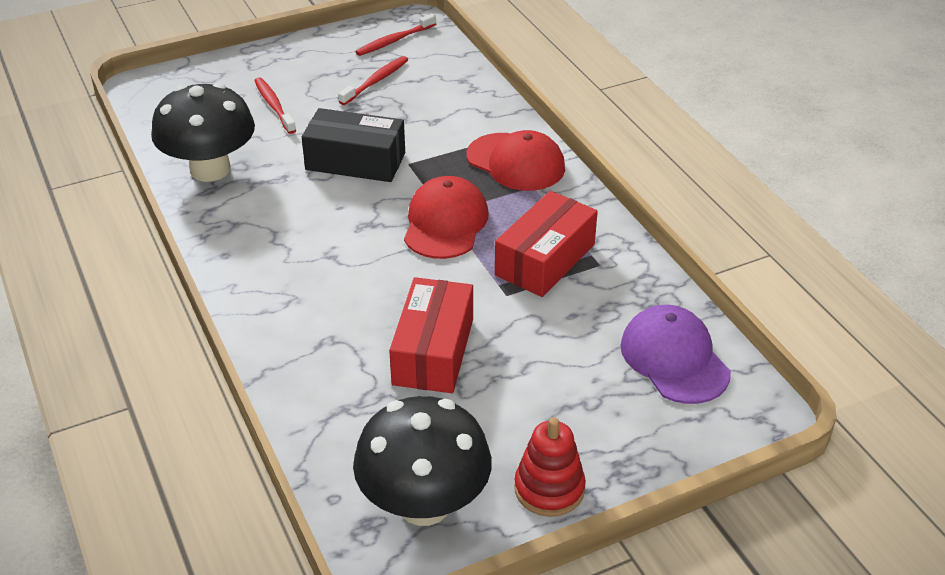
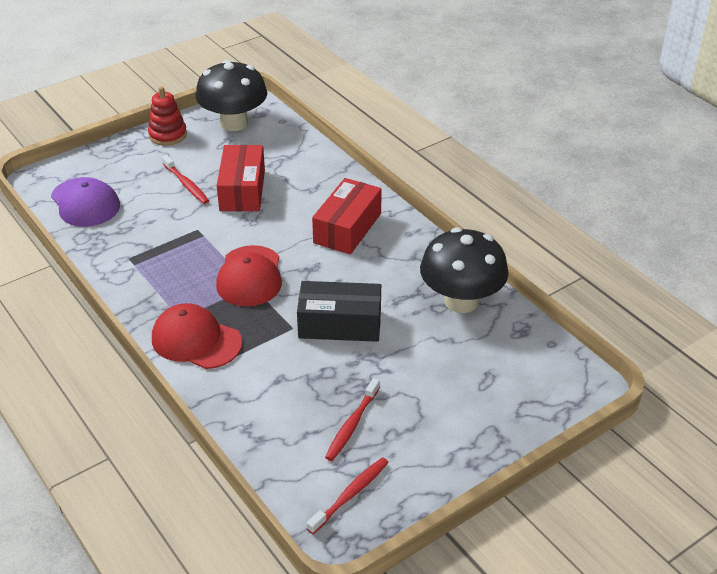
camera: 170 degrees right, 0 degrees up
red toothbrush [254,77,296,134] -> red toothbrush moved to [162,155,209,204]
red box [495,191,598,297] -> red box moved to [312,178,382,254]

